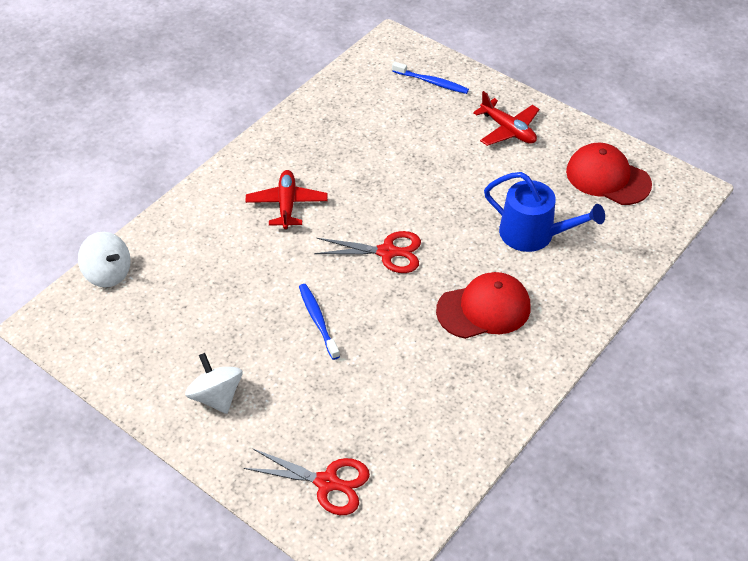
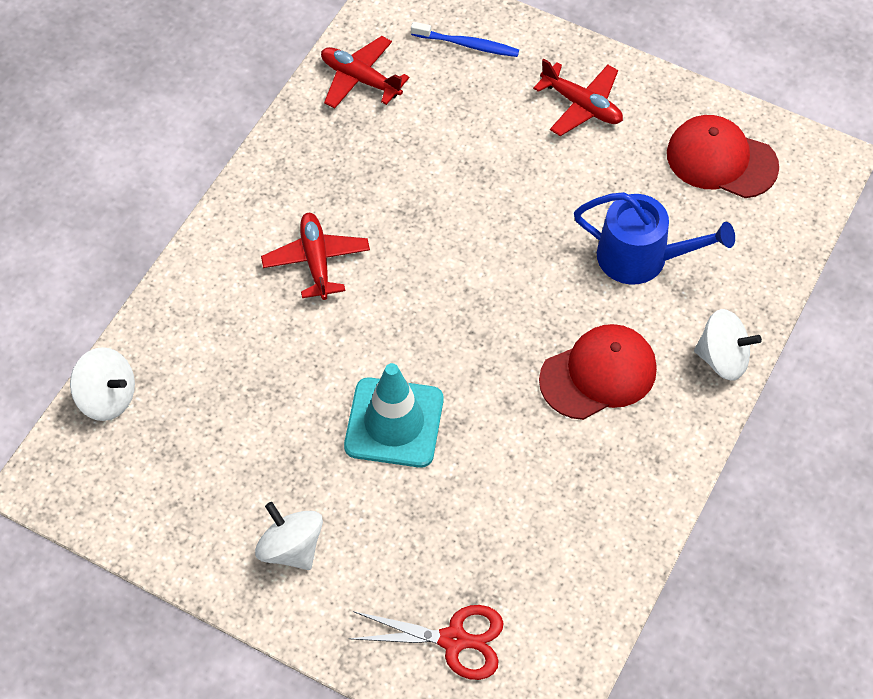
camera: 10 degrees left, 10 degrees up
blue toothbrush [299,284,340,360] -> turquoise traffic cone [344,363,444,468]
red scissors [314,231,421,273] -> none
none -> red plane [321,36,409,109]
none -> white spinning top [694,309,762,381]

